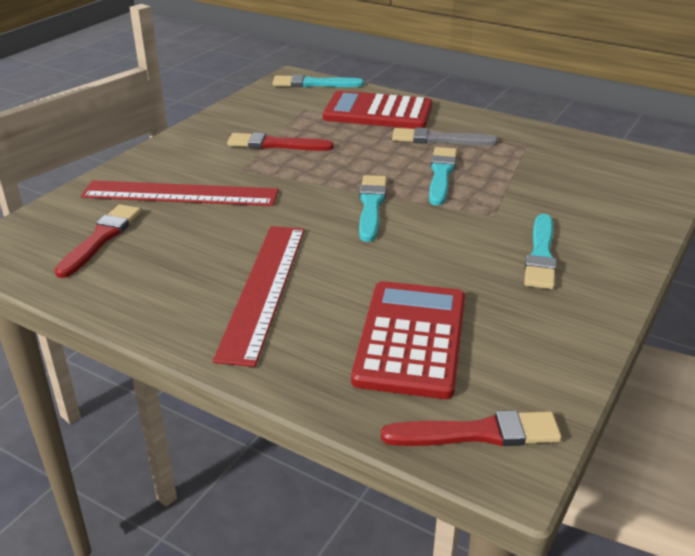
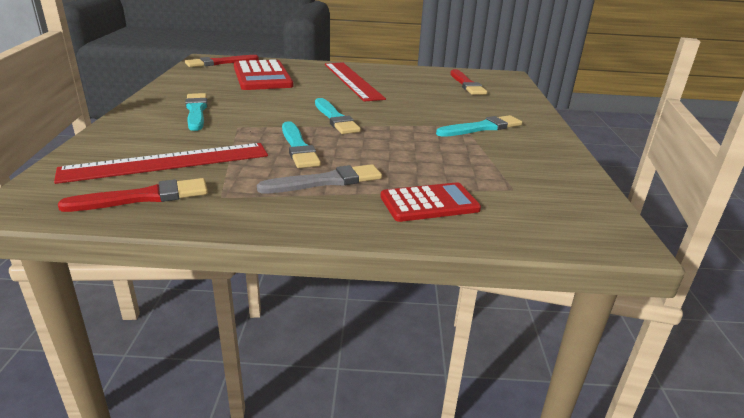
camera: 150 degrees right, 5 degrees down
red ruler [81,180,279,206] -> red ruler moved to [54,143,268,184]
red brush [227,132,334,151] -> red brush moved to [58,178,208,212]
turquoise brush [273,74,364,88] -> turquoise brush moved to [436,115,522,137]
red calculator [323,91,432,129] -> red calculator [380,182,481,222], size x0.65

